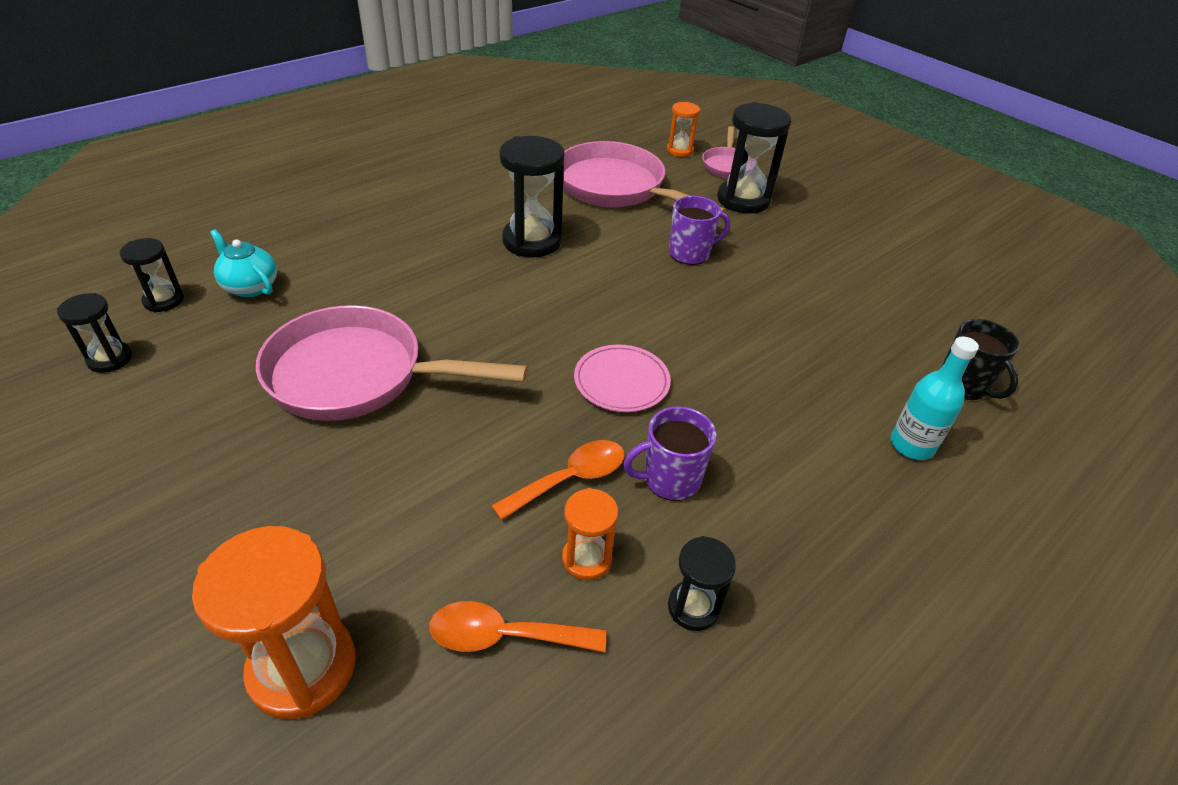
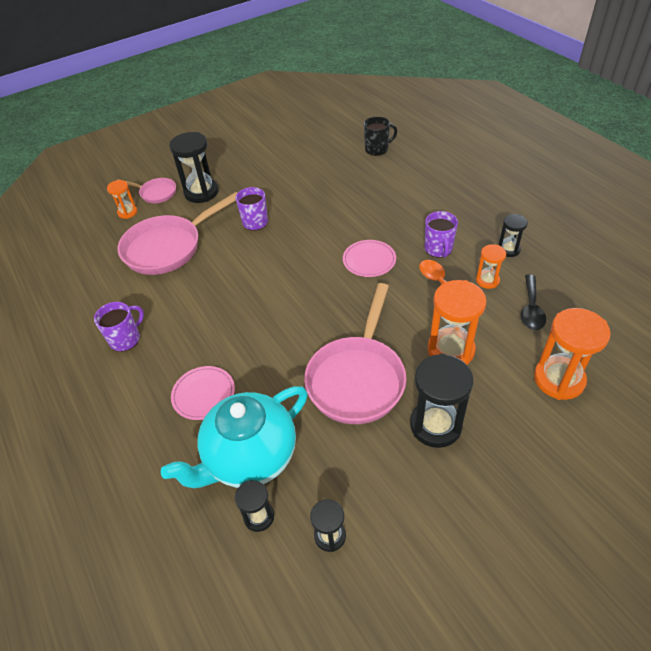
camera: 75 degrees left, 5 degrees up
turquoise teapot [210,229,277,297] -> turquoise teapot [161,386,308,488], size x2.07
orange spoon [429,601,606,652] -> black spoon [521,275,546,330]
black hourglass [499,136,564,257] -> black hourglass moved to [410,353,473,448]
turquoise bottle [890,336,979,460] -> none
none -> purple mug [94,302,144,352]
none -> pink plate [171,366,235,420]
none -> orange hourglass [428,280,487,365]

